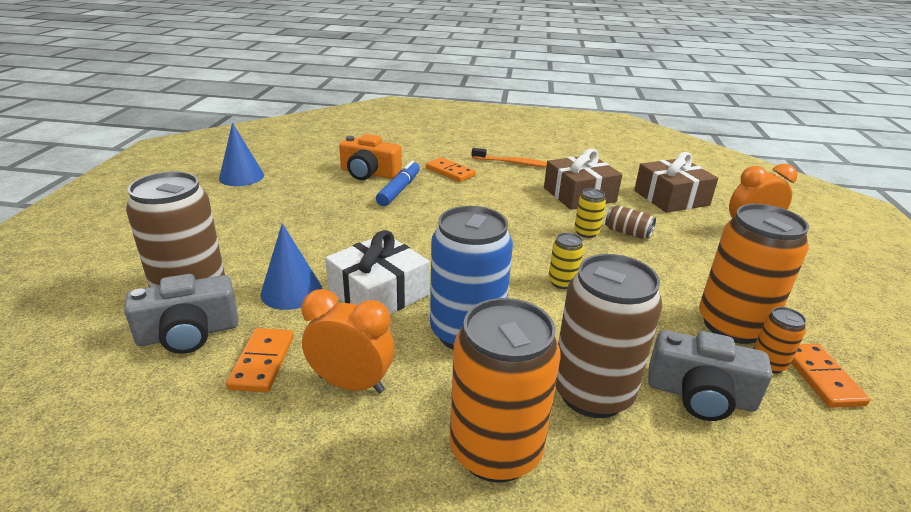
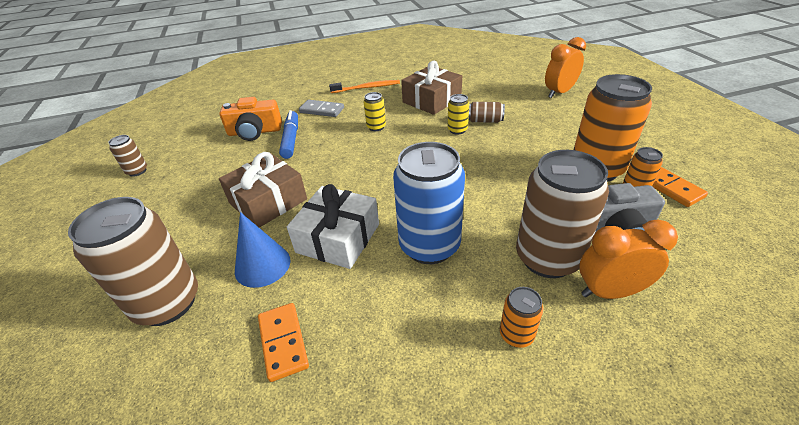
camera: 20 degrees left, 10 degrees up
grey camera [124,274,238,354] -> none
blue cone [219,123,264,186] -> brown can [108,135,147,177]
orange clock [302,289,395,393] -> orange clock moved to [579,219,678,299]
orange domino [426,157,476,182] -> grey domino [299,100,344,117]
orange can [450,298,560,483] -> orange can [500,287,543,348], size x0.46
yellow can [549,233,584,289] -> yellow can moved to [364,92,386,131]
brown gift [634,152,718,213] -> brown gift moved to [219,152,307,228]

